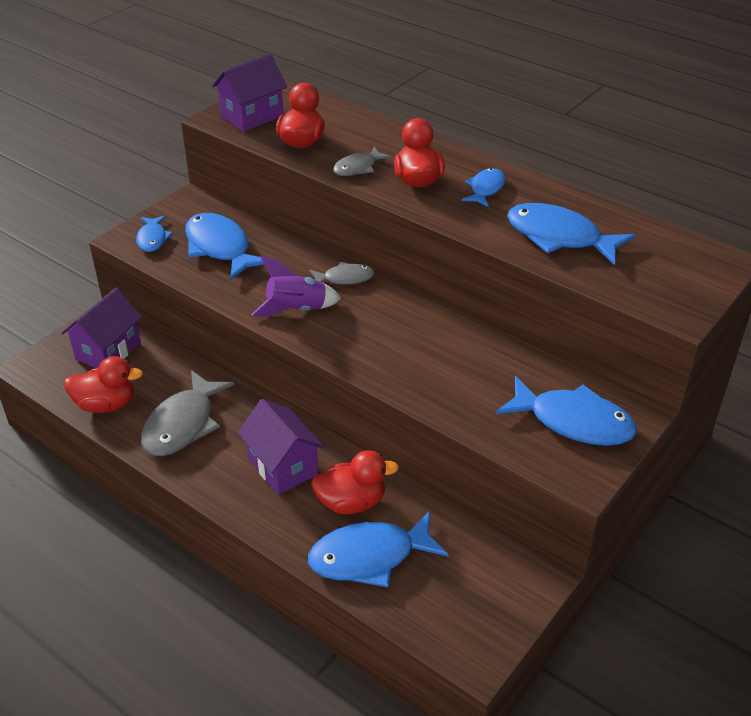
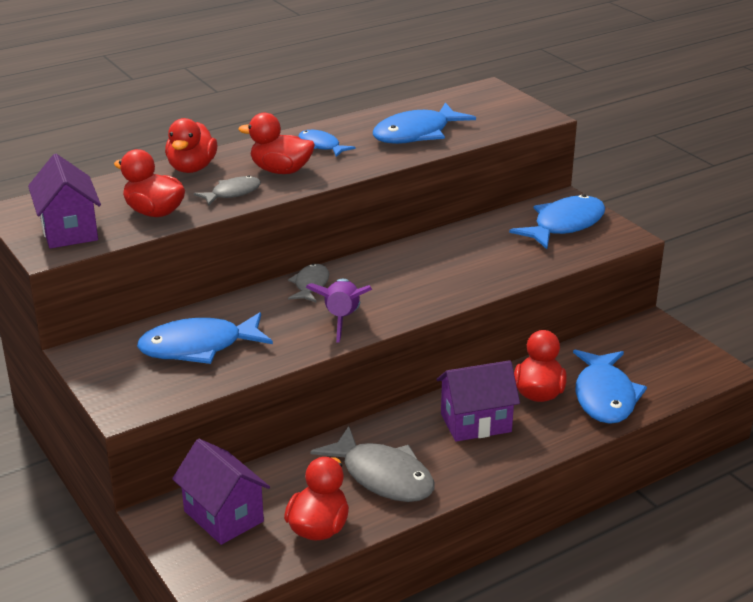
camera: 70 degrees left, 10 degrees down
blue fish [136,216,173,252] -> none
grey fish [333,147,392,176] -> grey fish turned 105 degrees counterclockwise [194,175,261,206]
none -> red duck [165,118,217,173]

